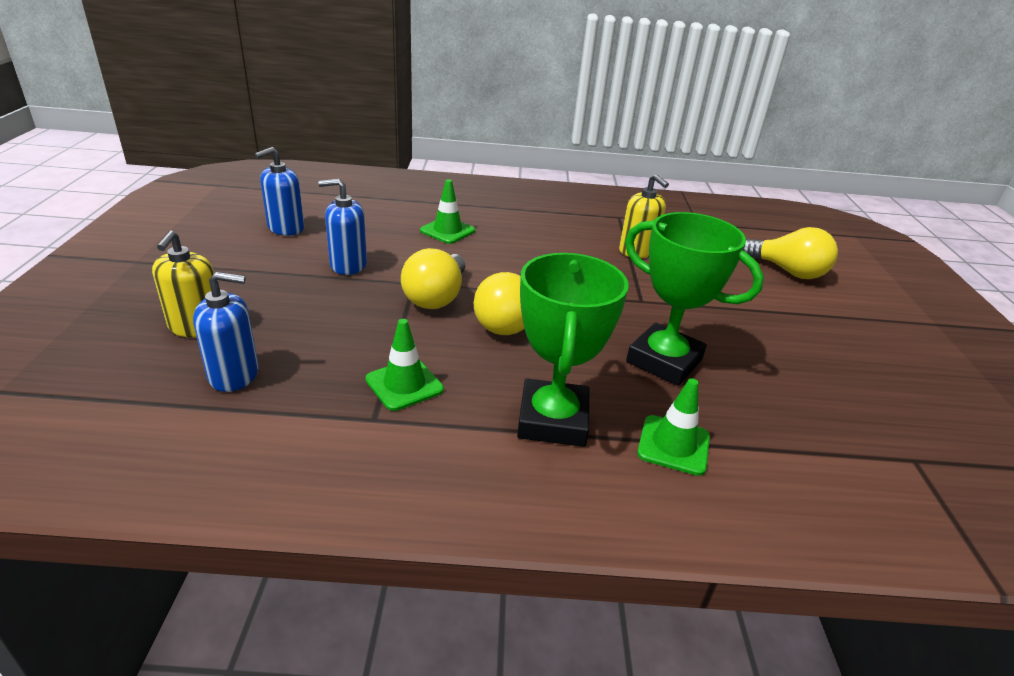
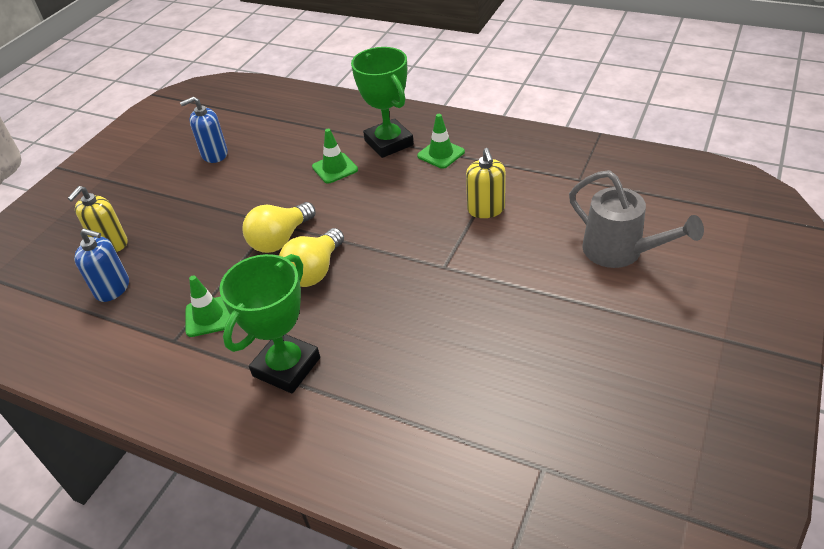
camera: 30 degrees right, 10 degrees up
blue soap dispenser [318,179,367,275] -> none
green trophy [625,212,764,386] -> green trophy moved to [351,47,414,158]
green traffic cone [637,378,710,476] -> green traffic cone moved to [417,114,465,169]
yellow light bulb [743,227,838,279] -> grey watering can [569,170,704,268]

